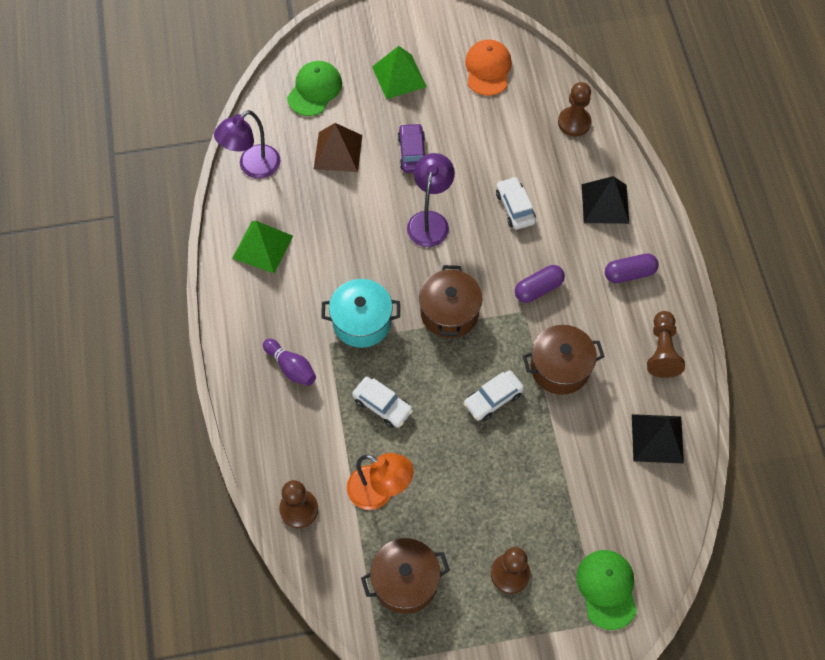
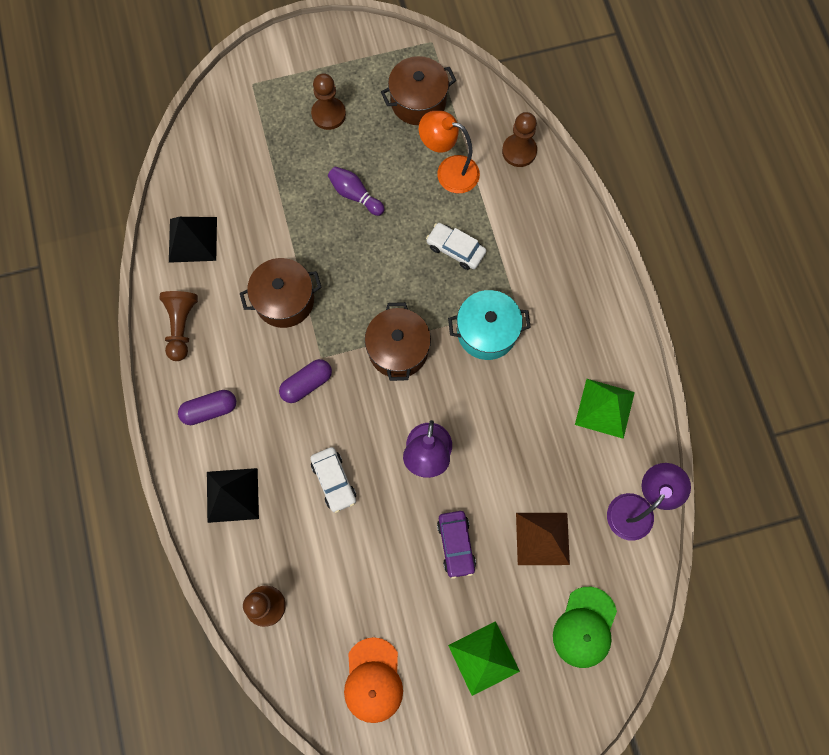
camera: 175 degrees right, 10 degrees up
purple bowling pin [263,339,316,386] -> purple bowling pin moved to [328,166,385,216]
white car [464,370,524,421] -> none
green cap [576,550,637,630] -> none

